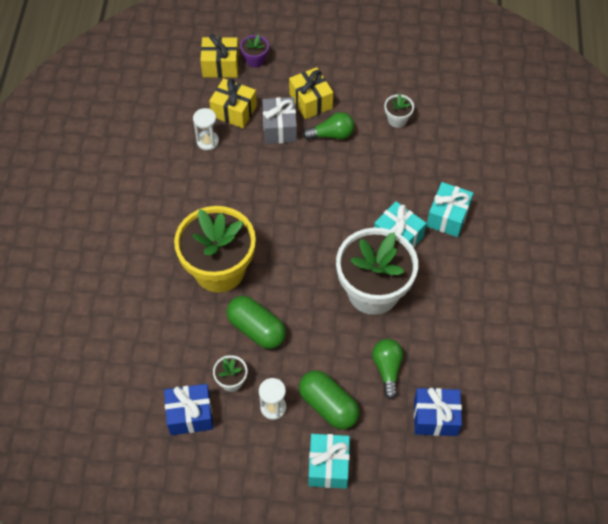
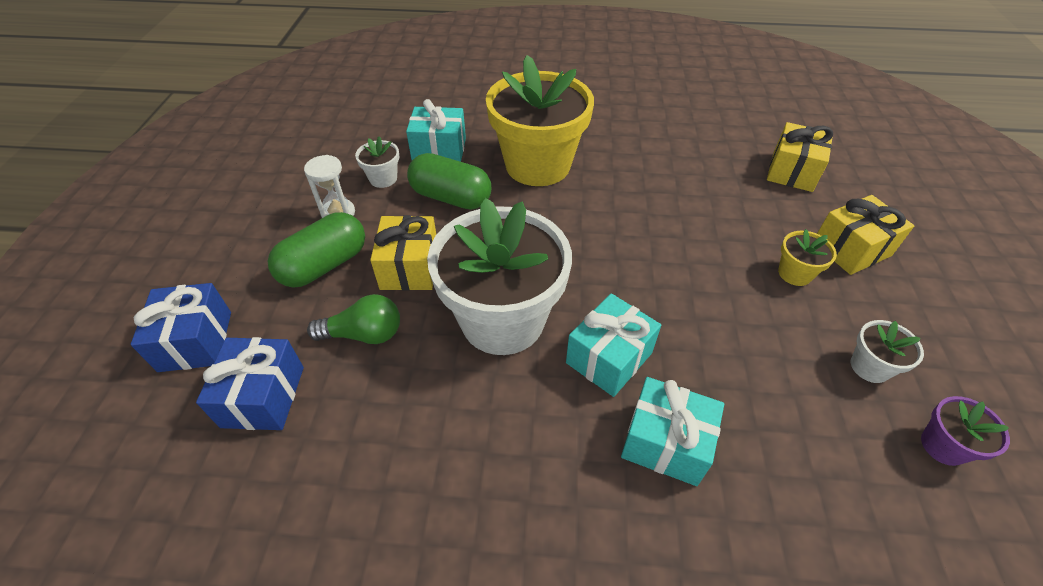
camera: 90 degrees right, 10 degrees down
blue gift [164,384,213,435] -> blue gift moved to [131,283,231,372]
white hourglass [193,108,219,150] -> none
yellow gift [200,34,239,78] -> yellow gift moved to [370,215,436,291]
green capsule [227,296,286,349] -> green capsule turned 75 degrees clockwise [407,153,491,210]
purple flower pot [240,35,269,68] -> purple flower pot moved to [921,396,1010,466]
grey gift [262,97,297,144] -> none
green light bulb [303,112,354,140] -> yellow flower pot [778,229,837,286]
turquoise gift [309,434,350,489] -> turquoise gift moved to [406,99,466,162]

